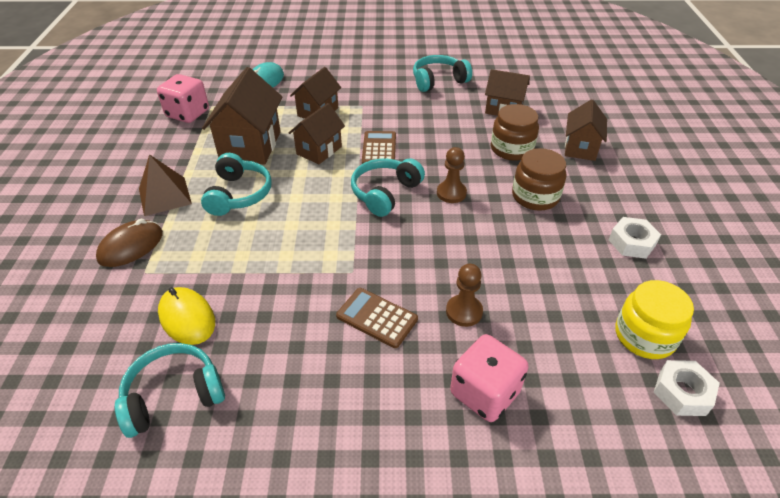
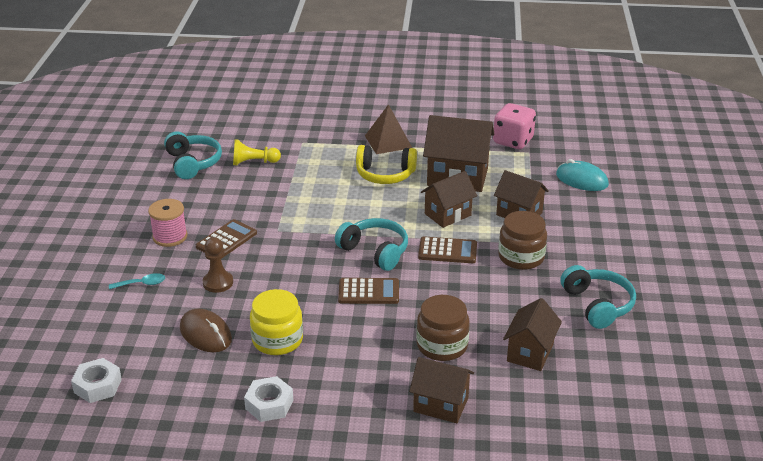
camera: 95 degrees right, 10 degrees down
brown mouse [96,219,163,267] -> brown mouse moved to [180,308,232,352]
yellow mouse [158,287,215,345] -> yellow pawn [233,139,281,165]
turquoise headphones [201,153,272,216] -> yellow headphones [356,145,417,184]
brown house [289,103,345,164] -> brown house turned 75 degrees counterclockwise [421,171,477,228]
brown pawn [437,147,467,203] -> brown calculator [338,278,399,304]
pink dice [450,334,529,422] -> turquoise spoon [109,273,165,289]
brown jar [512,148,566,211] -> brown jar moved to [498,211,547,270]
yellow jar [615,280,694,359] -> yellow jar moved to [250,289,303,355]
none -> pink spool [148,199,187,247]

